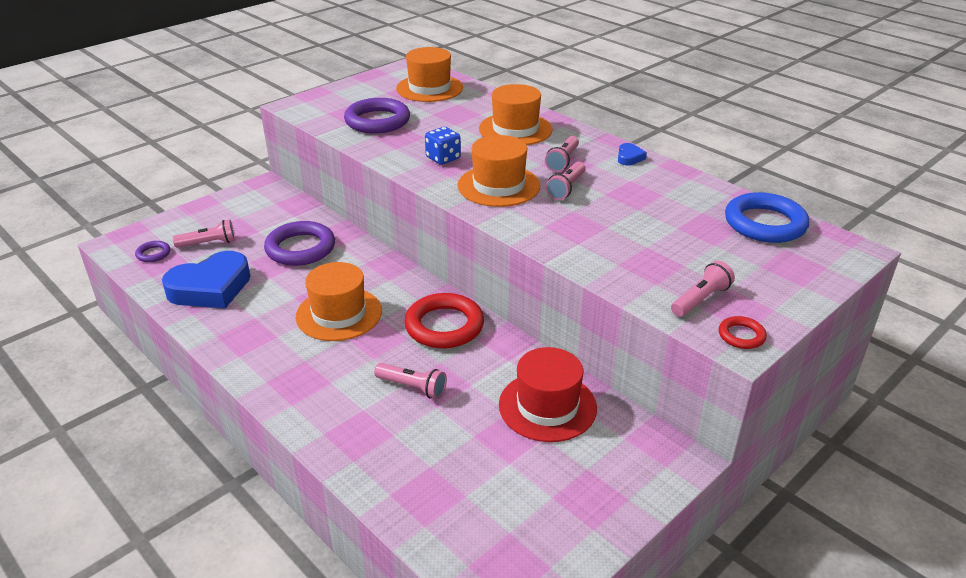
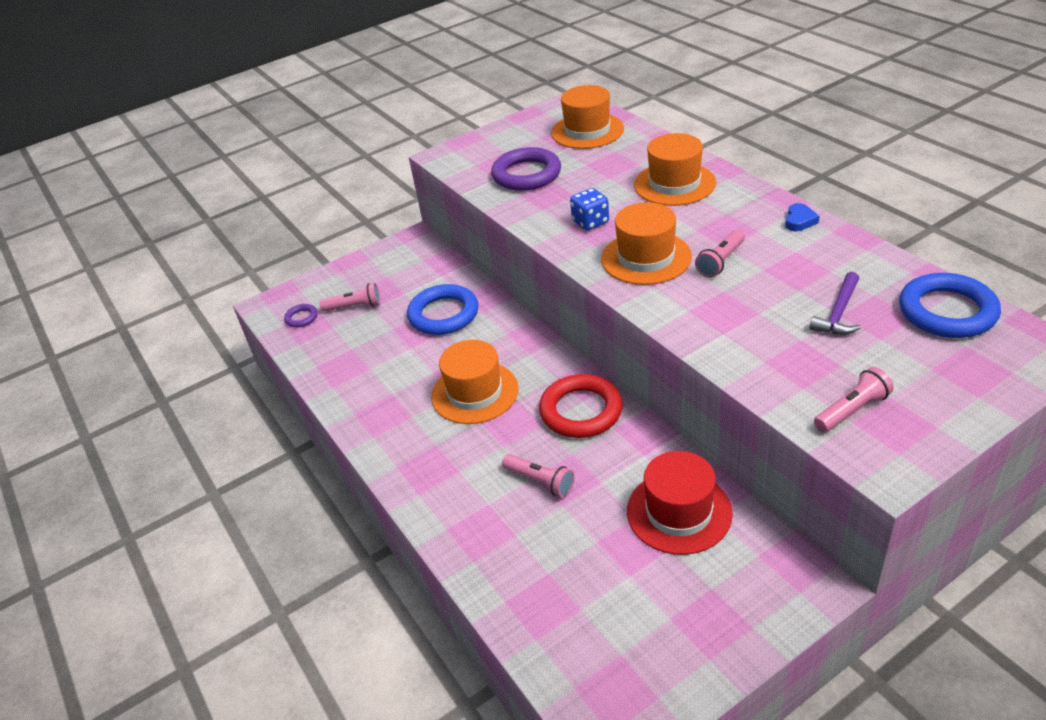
camera: 15 degrees right, 5 degrees up
blue heart [162,251,250,308] -> none
purple ring [264,221,335,266] -> blue ring [407,284,479,335]
pink flashlight [545,136,579,172] -> none
red ring [719,316,767,349] -> none
none -> purple hammer [809,272,861,335]

